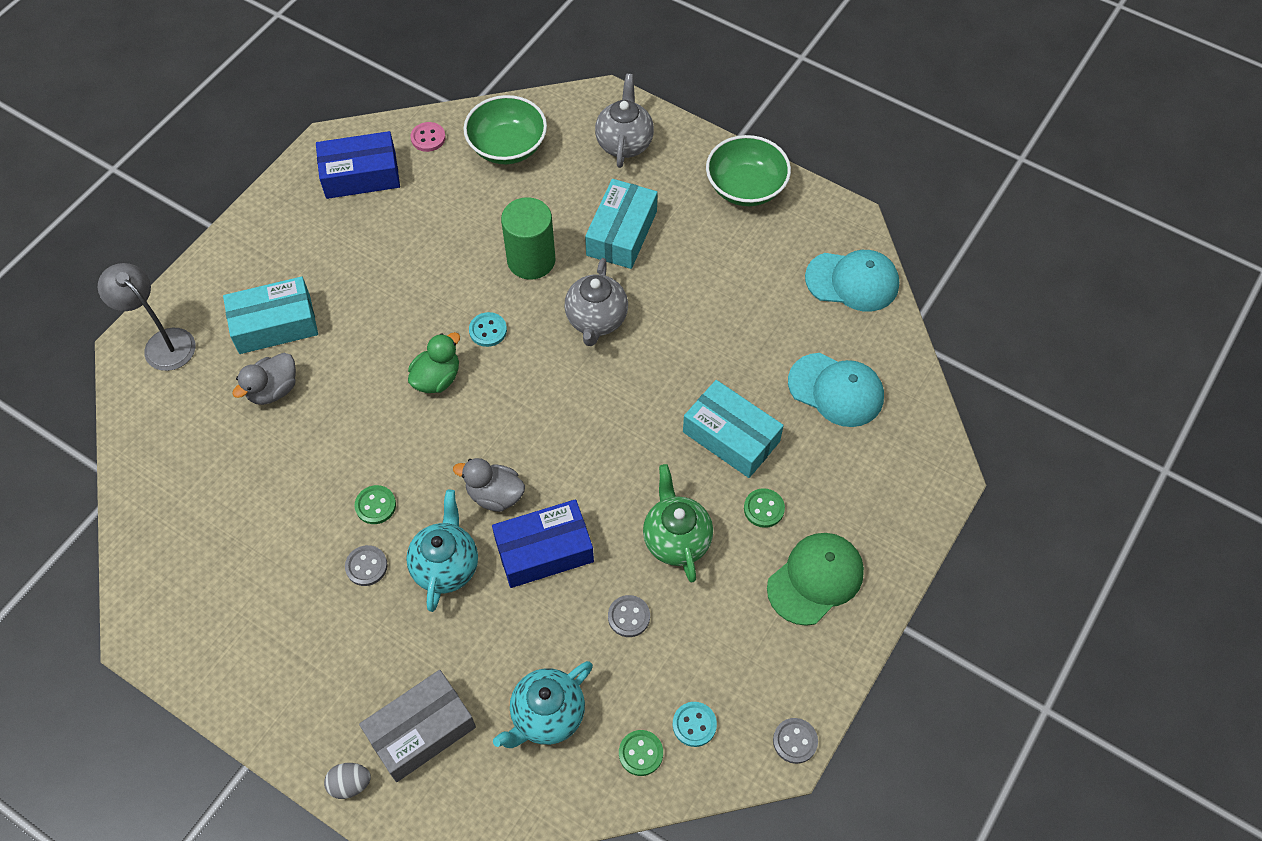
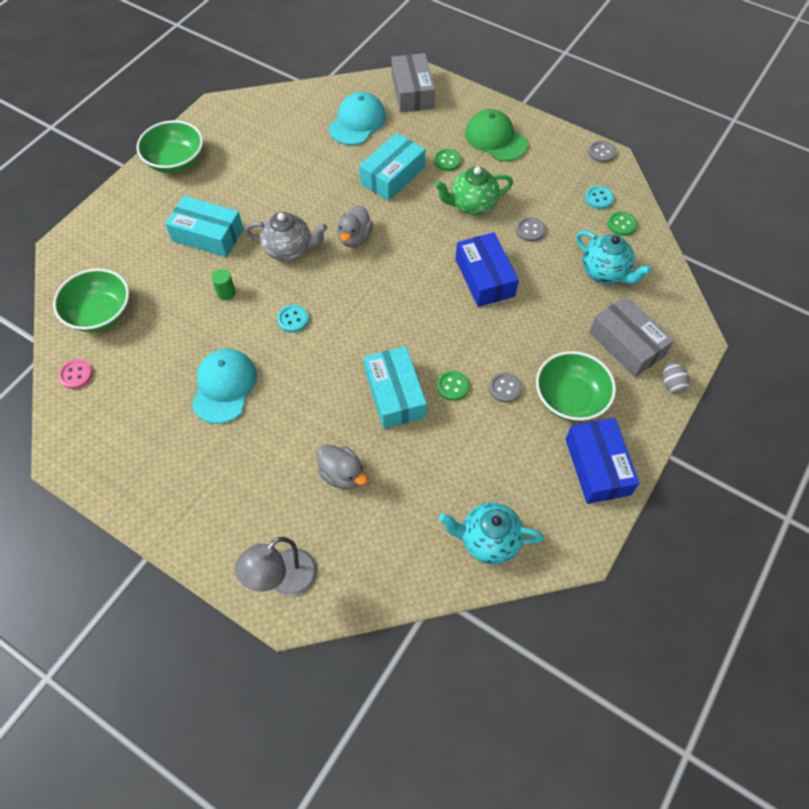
camera: 90 degrees left, 0 degrees up
turquoise box [223,276,318,354] -> turquoise box moved to [364,346,427,429]
blue box [316,131,400,199] -> blue box moved to [565,418,639,504]
turquoise teapot [406,490,478,612] -> turquoise teapot moved to [439,502,544,565]
green duck [408,332,460,393] -> none
grey duck [453,458,525,512] -> grey duck moved to [337,205,373,248]
green cylinder [501,197,555,280] -> green cylinder [211,269,236,300], size x0.46
grey teapot [595,74,654,168] -> none
turquoise cap [805,250,899,312] -> turquoise cap moved to [192,349,257,424]
none -> grey box [392,53,435,112]
none -> green bowl [536,351,616,422]

